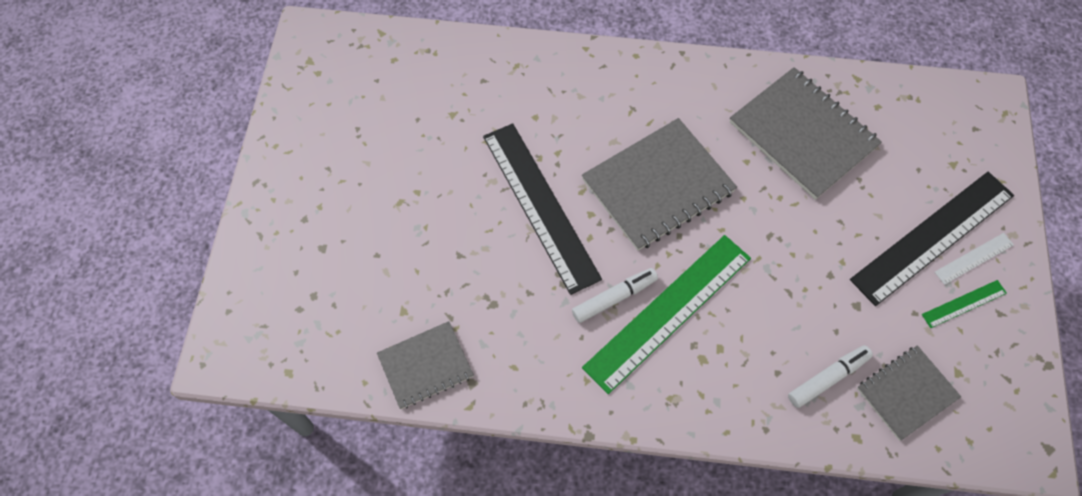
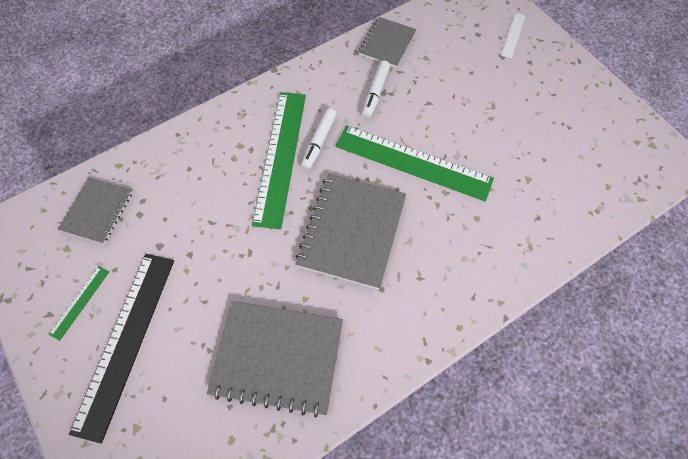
camera: 140 degrees right, 0 degrees up
black ruler [483,123,602,295] -> green ruler [336,125,494,201]
white marker [788,345,873,408] -> white marker moved to [362,60,390,118]
white ruler [935,233,1014,285] -> white ruler moved to [501,13,526,59]

